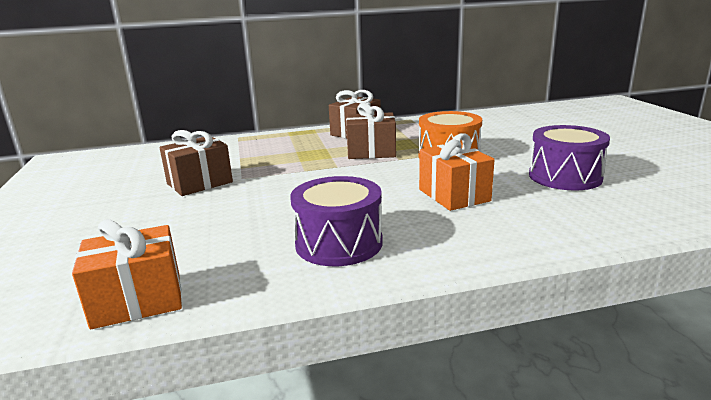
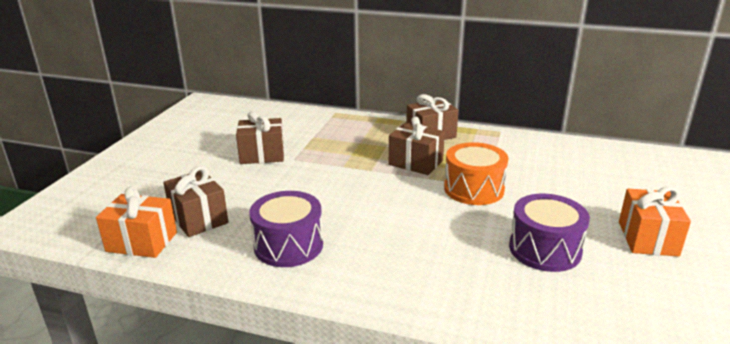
camera: 30 degrees right, 5 degrees up
orange gift [419,133,495,211] -> orange gift moved to [619,186,691,257]
none -> brown gift [163,166,229,237]

